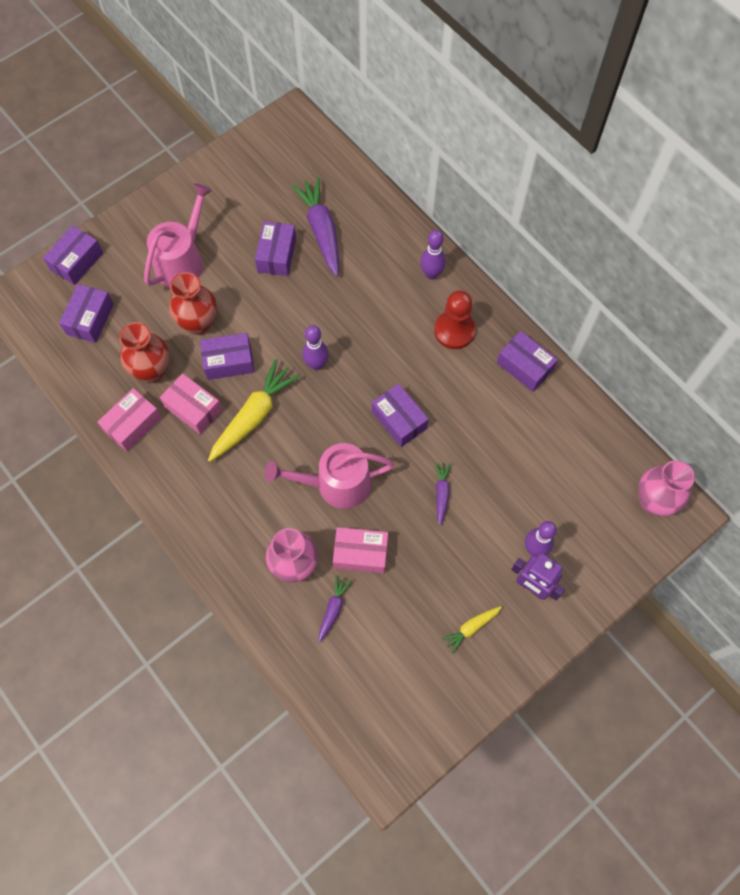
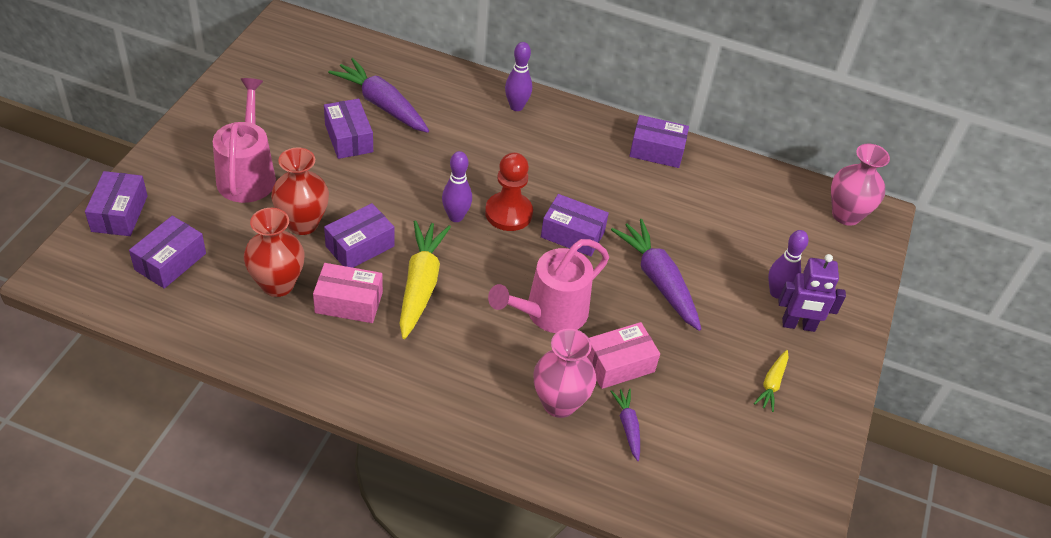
camera: 35 degrees left, 20 degrees down
purple box [59,284,114,343] -> purple box turned 45 degrees clockwise [129,216,206,289]
pink box [98,388,162,452] -> none
red pawn [434,290,475,349] -> red pawn moved to [485,152,533,231]
purple carrot [434,462,451,525] -> purple carrot [611,219,701,331], size x1.96

